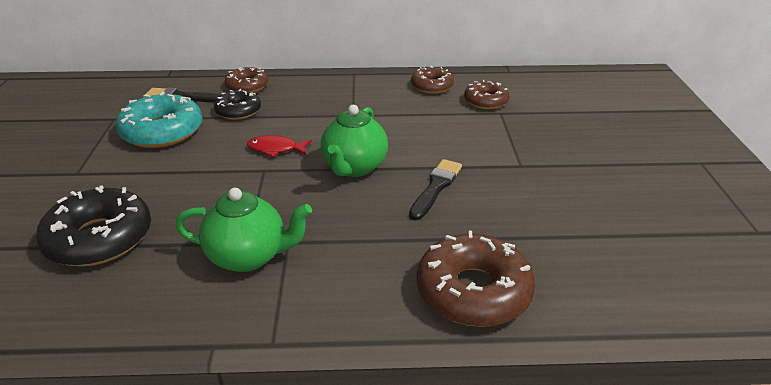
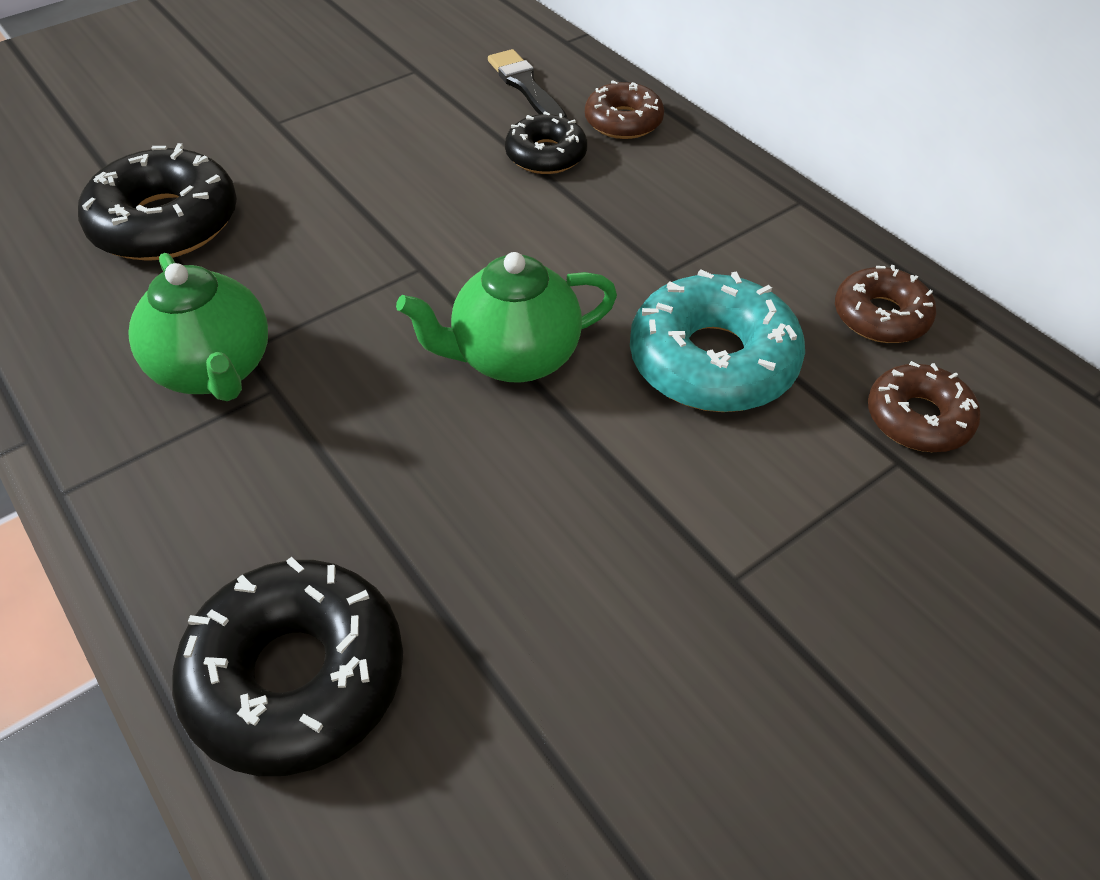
camera: 55 degrees right, 15 degrees up
turquoise donut [115,92,202,148] -> turquoise donut moved to [630,269,805,412]
red fish [247,135,312,157] -> none
black brush [409,159,462,220] -> none
brown donut [417,231,536,327] -> black donut [172,557,403,776]

